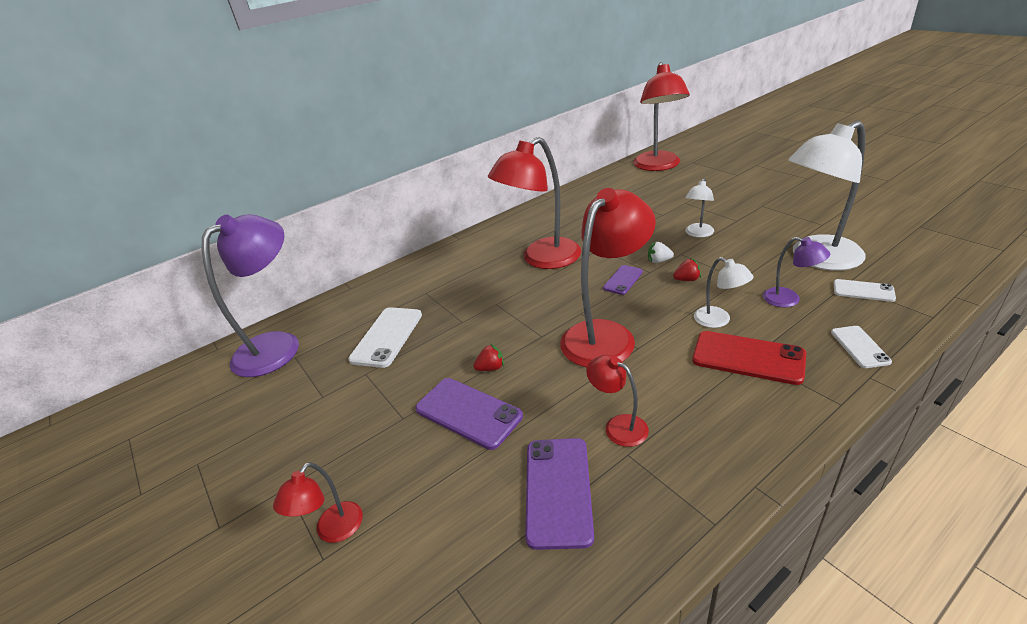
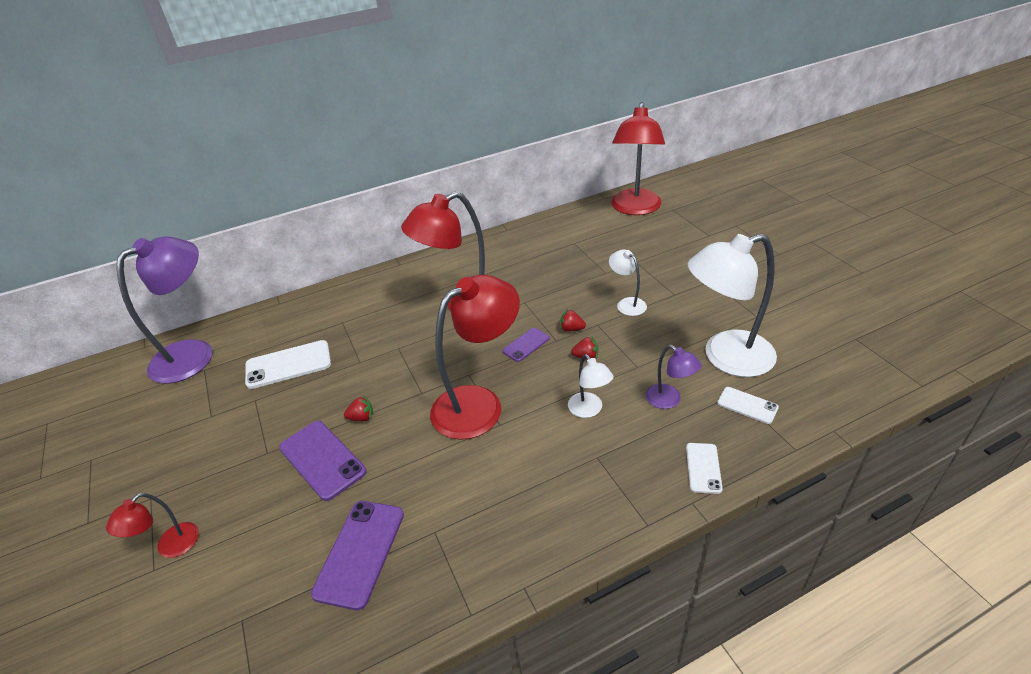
camera: 10 degrees right, 5 degrees up
white phone [348,307,422,368] -> white phone turned 45 degrees clockwise [245,340,331,389]
red lamp [586,355,649,447] -> none
white strawberry [648,242,674,263] -> red strawberry [560,309,586,332]
white lamp [685,178,714,238] -> white lamp turned 105 degrees clockwise [609,249,647,316]
red phone [692,331,806,385] -> none

